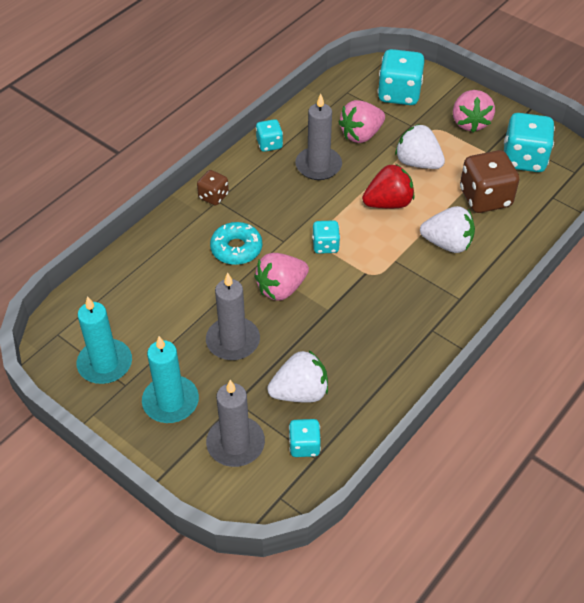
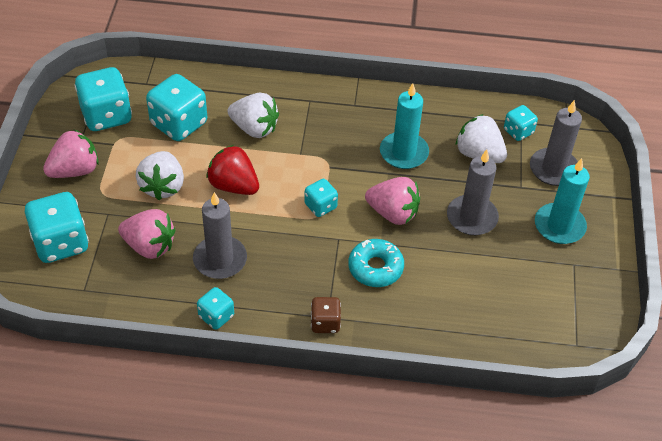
camera: 125 degrees left, 0 degrees up
turquoise candle [77,296,132,384] -> turquoise candle moved to [380,83,429,169]
white strawberry [420,206,475,253] -> white strawberry turned 135 degrees clockwise [227,93,279,138]
brown dice [460,150,519,213] -> turquoise dice [146,74,207,141]

